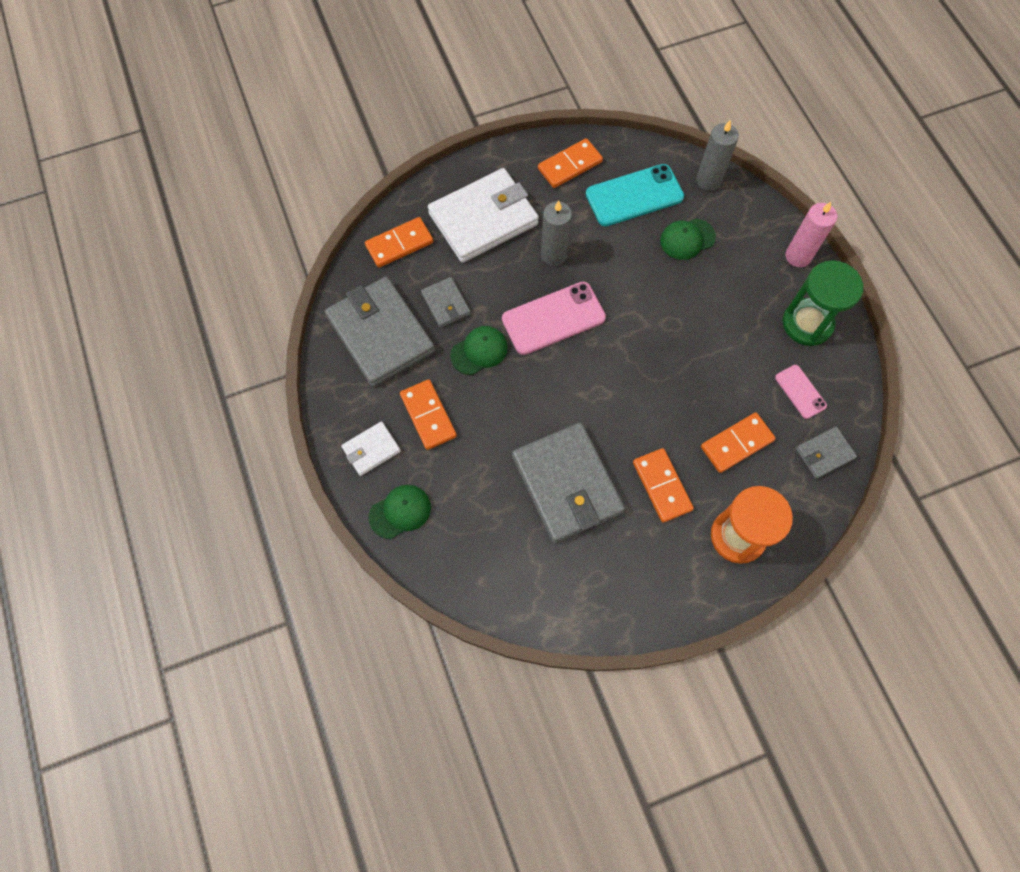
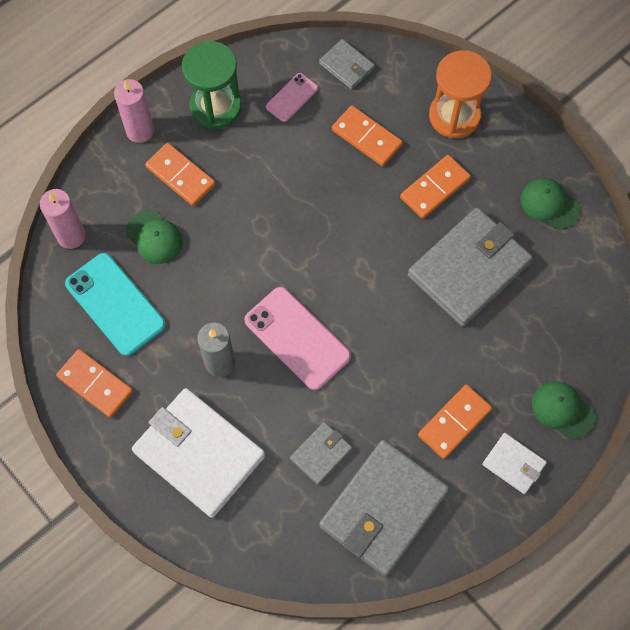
camera: 110 degrees left, 0 degrees up
orange domino [365,217,433,268] -> orange domino moved to [145,143,215,206]
green cap [450,326,508,375] -> green cap moved to [520,178,580,230]
grey candle [696,121,739,191] -> pink candle [40,189,86,249]

